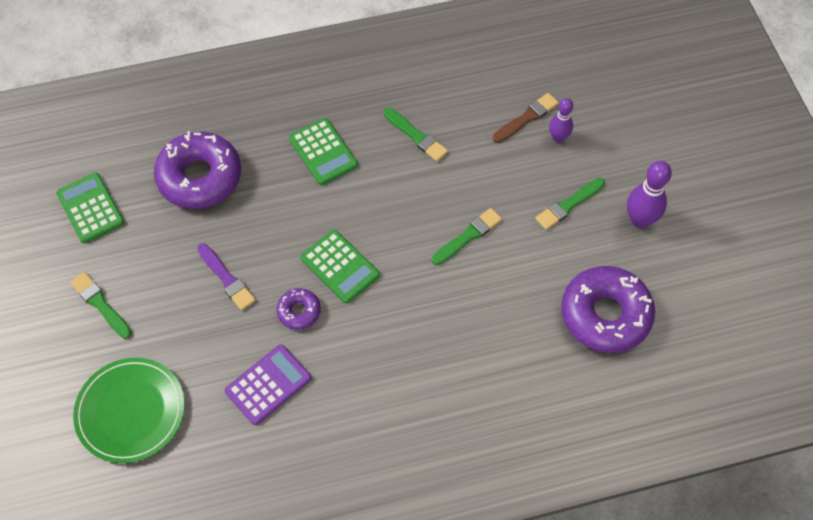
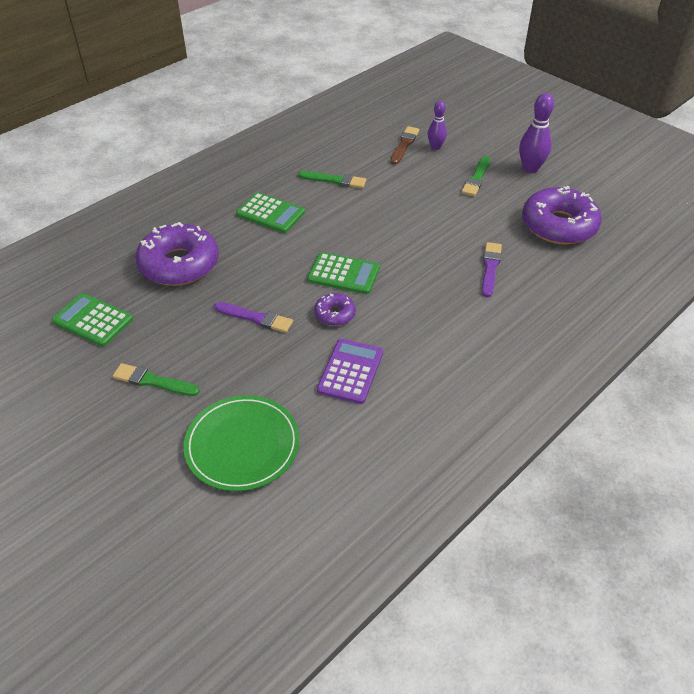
camera: 30 degrees left, 15 degrees down
green brush [432,208,502,265] -> none
none -> purple brush [482,242,502,297]

